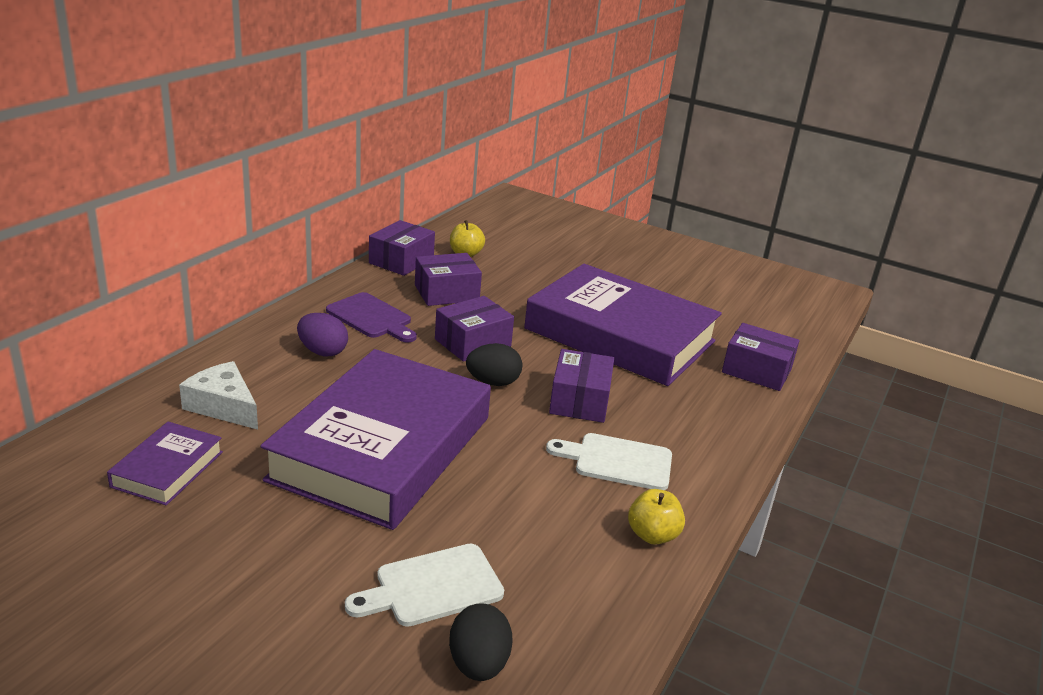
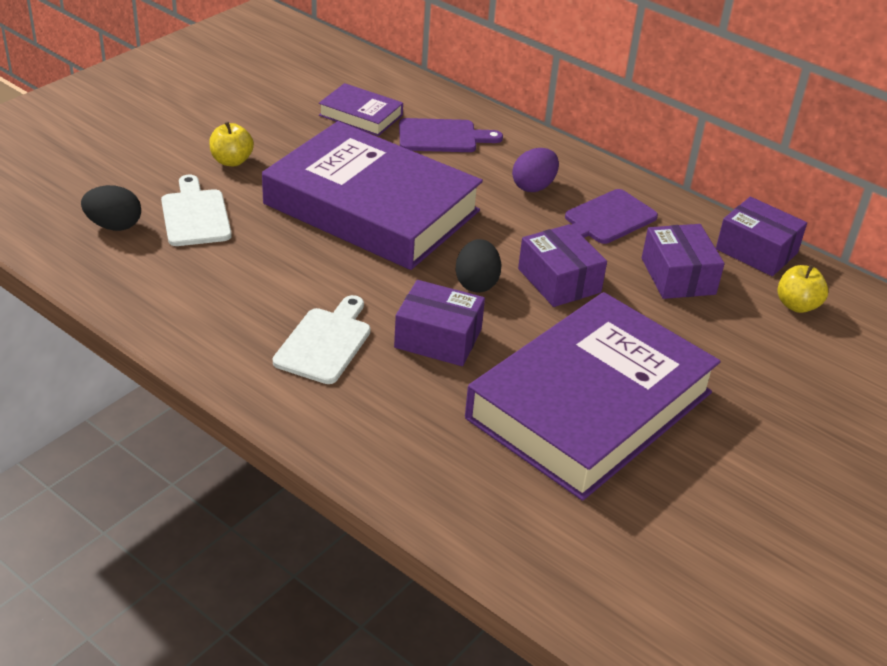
camera: 100 degrees right, 10 degrees up
white cheese [179,361,258,430] -> purple cutting board [399,118,503,152]
yellow apple [628,489,685,544] -> yellow apple moved to [209,122,254,166]
purple box [722,323,800,391] -> none

